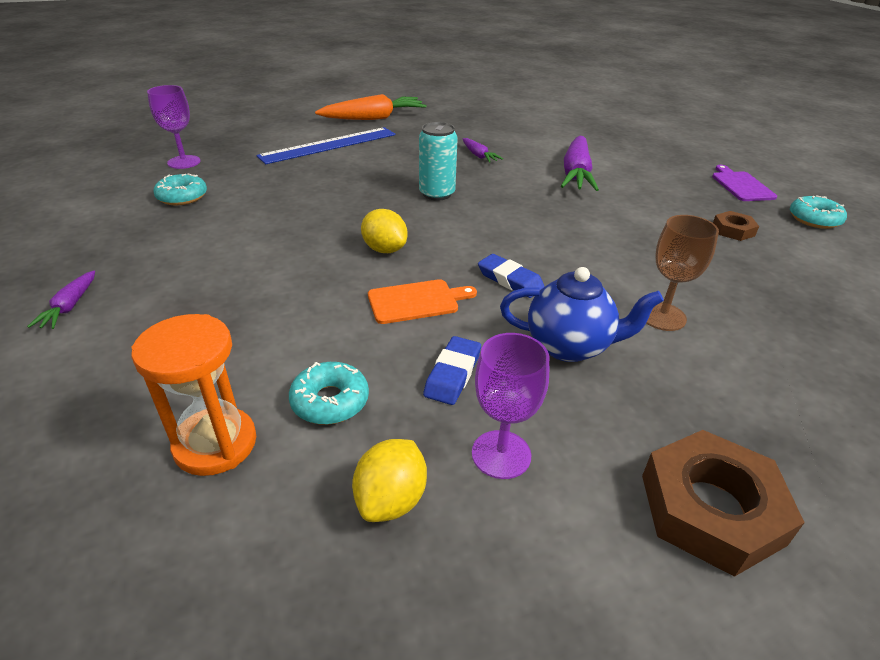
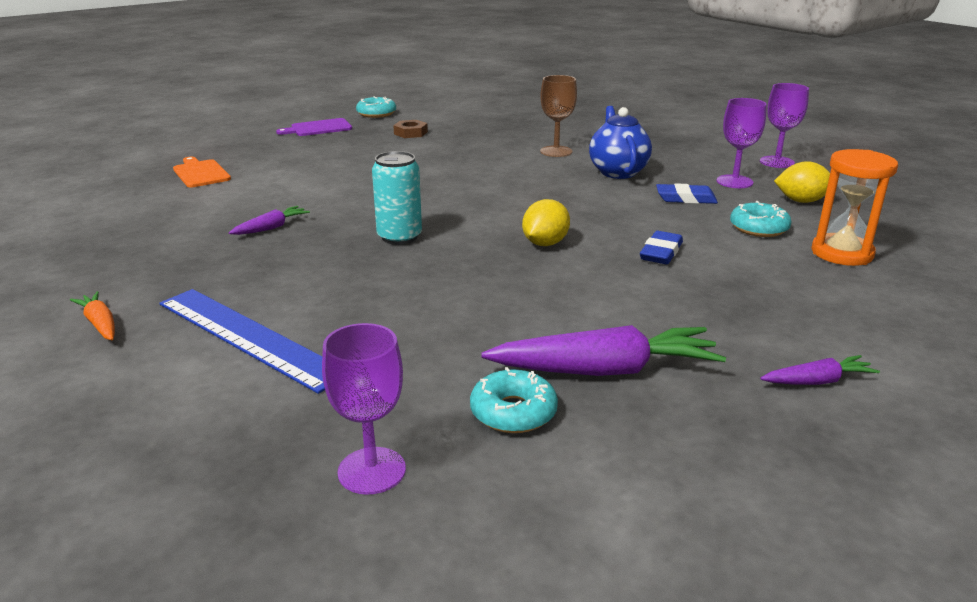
camera: 105 degrees left, 10 degrees down
orange carrot [315,94,426,120] -> orange carrot [70,291,115,340], size x0.50
orange cutting board [368,279,477,324] -> orange cutting board moved to [173,157,231,188]
blue eraser [478,254,545,298] -> blue eraser moved to [640,231,683,264]
purple carrot [561,136,599,191] -> purple carrot moved to [481,325,726,376]
brown nut [642,430,805,577] -> none
none -> purple goblet [760,83,809,168]

